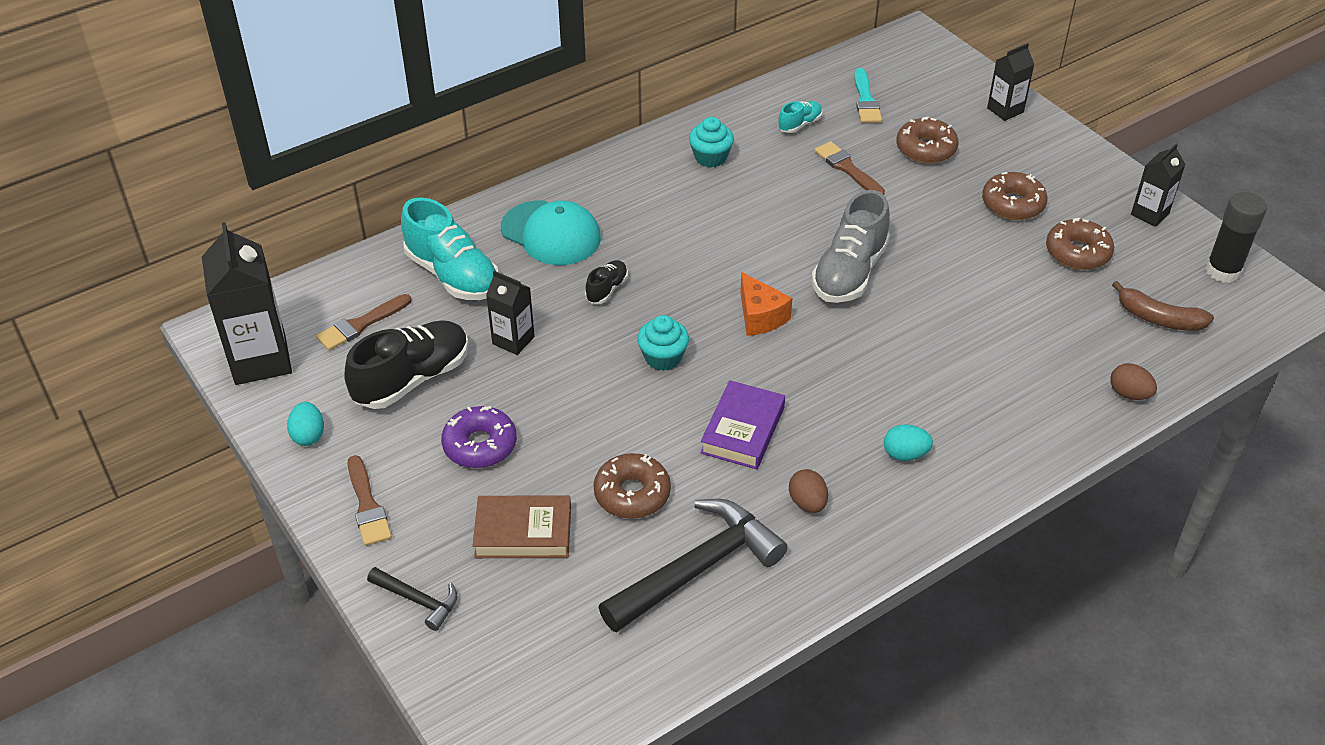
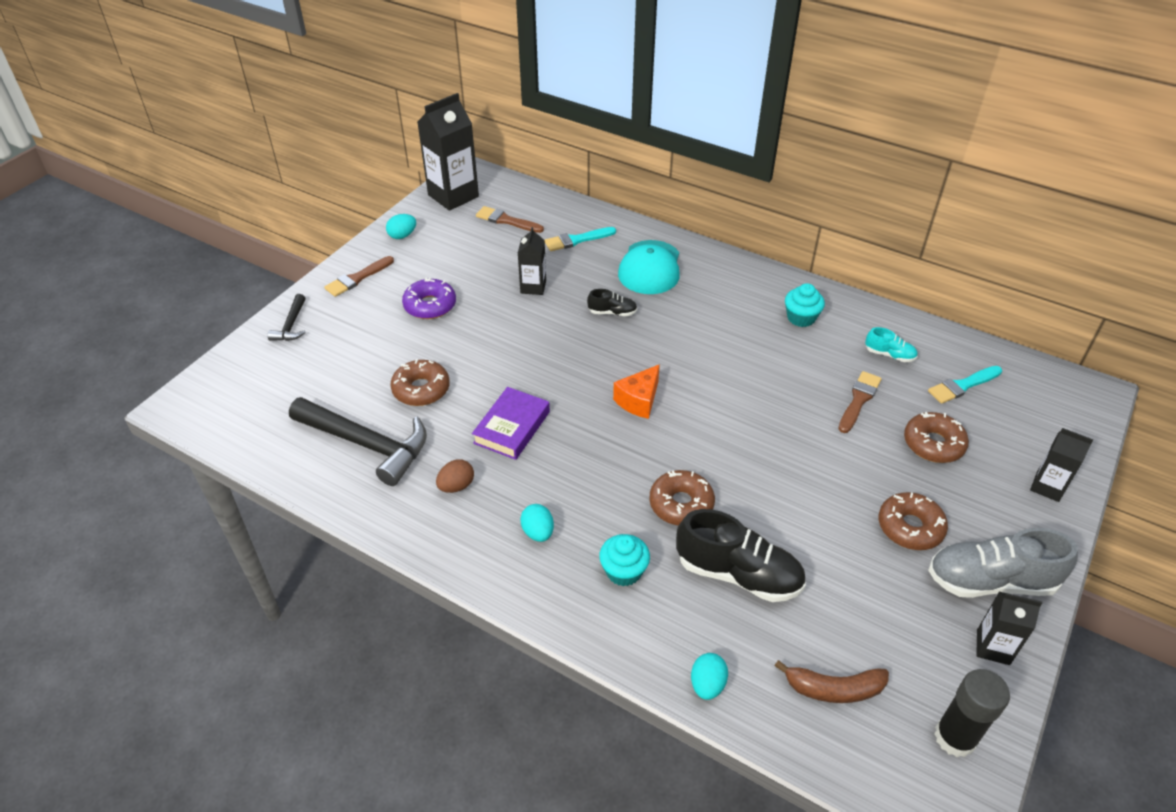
camera: 65 degrees right, 0 degrees up
black shoe [345,320,469,409] -> black shoe moved to [676,509,806,602]
turquoise shoe [401,198,498,300] -> turquoise brush [545,227,616,251]
brown book [473,495,571,558] -> none
turquoise cupcake [637,315,689,371] -> turquoise cupcake moved to [599,534,650,586]
purple book [700,380,785,469] -> purple book turned 60 degrees counterclockwise [472,387,550,460]
grey shoe [812,190,890,303] -> grey shoe moved to [928,528,1078,598]
brown donut [1046,218,1114,270] -> brown donut moved to [649,470,715,526]
brown egg [1110,363,1157,400] -> turquoise egg [691,653,728,700]
brown banana [1112,281,1214,331] -> brown banana turned 90 degrees counterclockwise [775,660,889,703]

